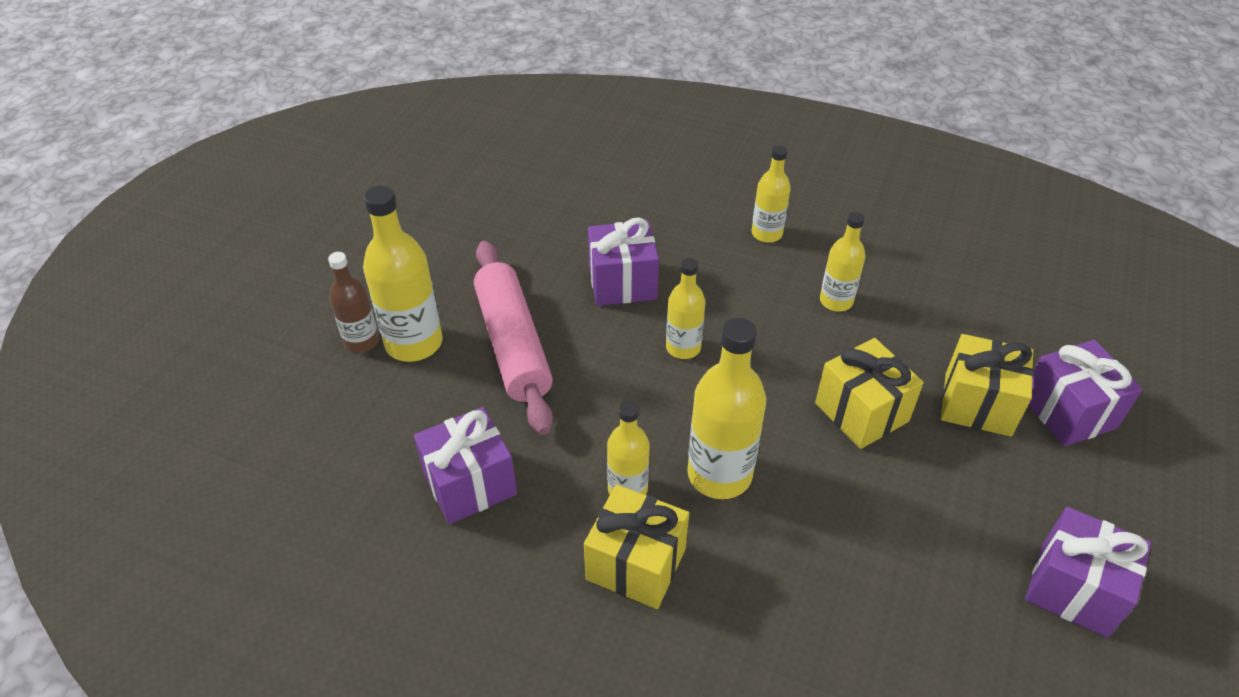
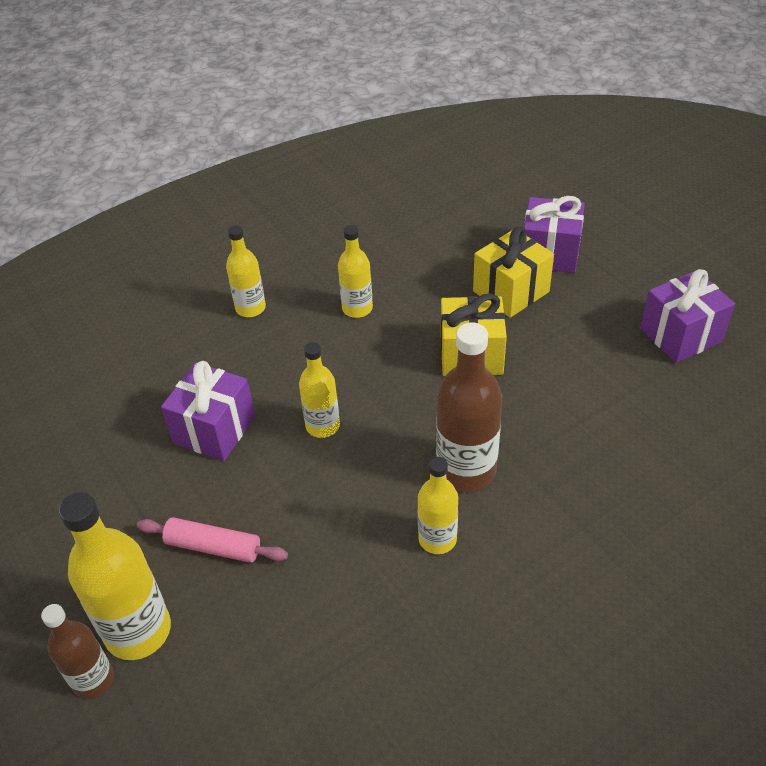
camera: 55 degrees left, 0 degrees up
purple gift [414,407,517,524] -> none
pink rolling pin [474,241,553,435] -> pink rolling pin [137,517,288,563], size x0.56
yellow gift [584,484,689,609] -> none
yellow bottle [687,318,766,499] -> brown bottle [436,322,502,492]

